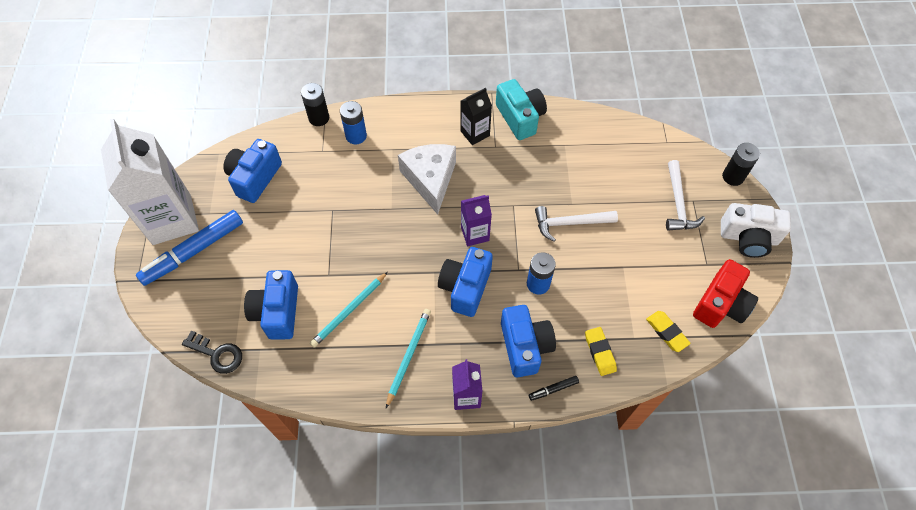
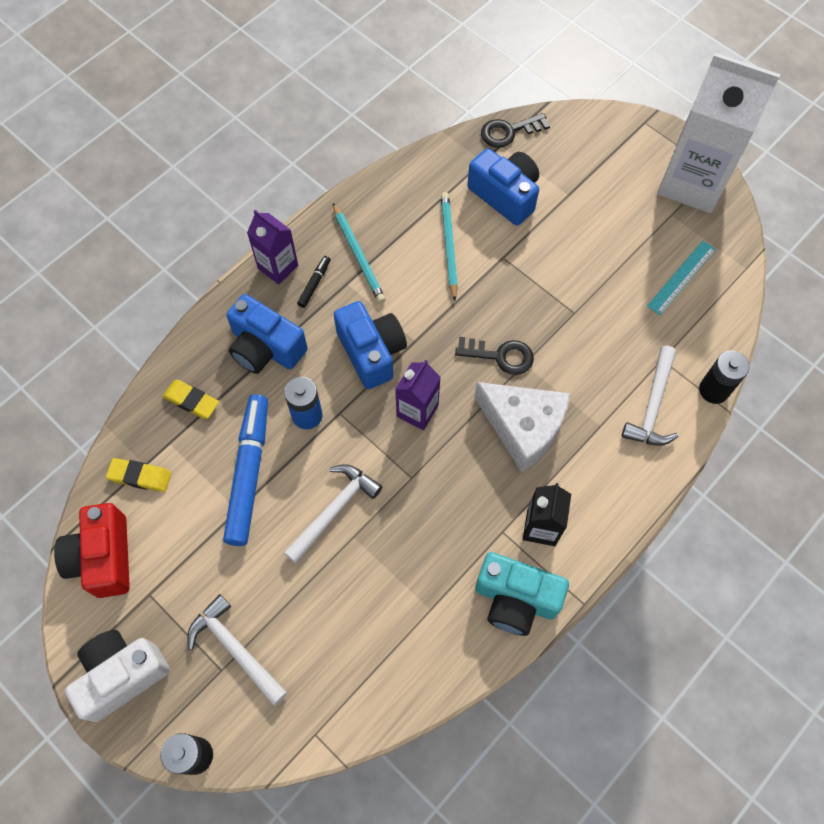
camera: 135 degrees right, 5 degrees up
blue marker [136,210,243,286] -> blue marker moved to [223,394,268,546]
blue camera [223,139,282,203] -> turquoise ruler [647,241,716,315]
blue battery [340,101,367,144] -> white hammer [622,346,678,446]
black marker [529,376,579,401] -> black marker moved to [297,256,330,308]
none -> black key [455,337,534,375]

